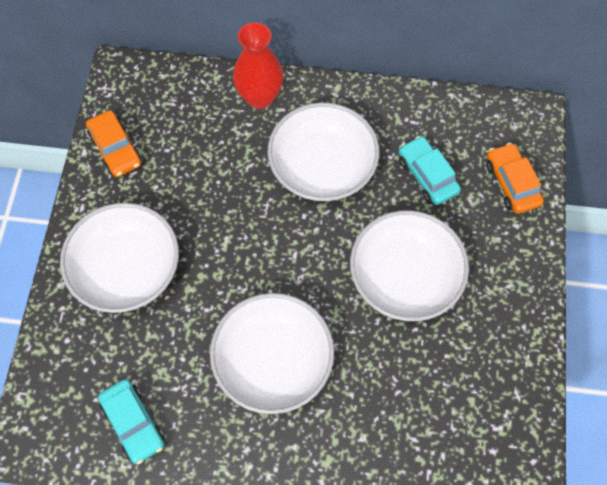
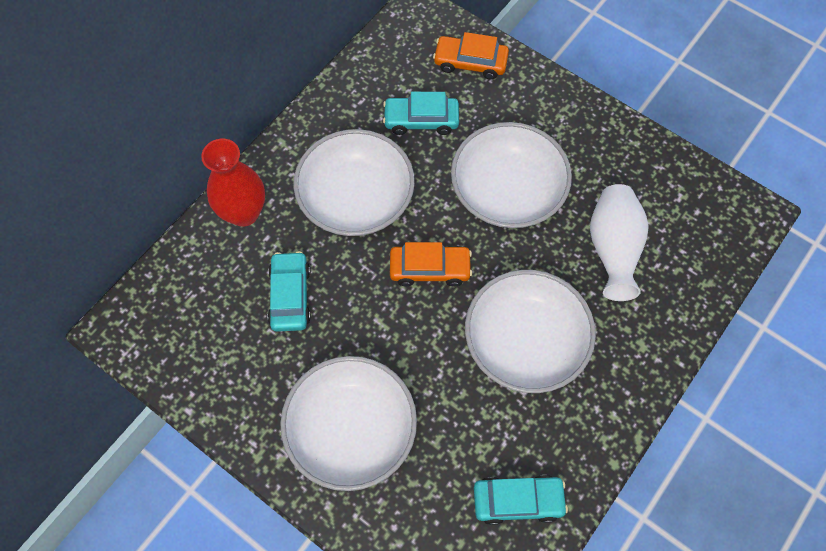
camera: 60 degrees left, 0 degrees up
orange car [86,110,142,177] -> orange car moved to [390,242,472,286]
none -> turquoise car [268,251,311,332]
none -> white vase [590,184,649,301]

